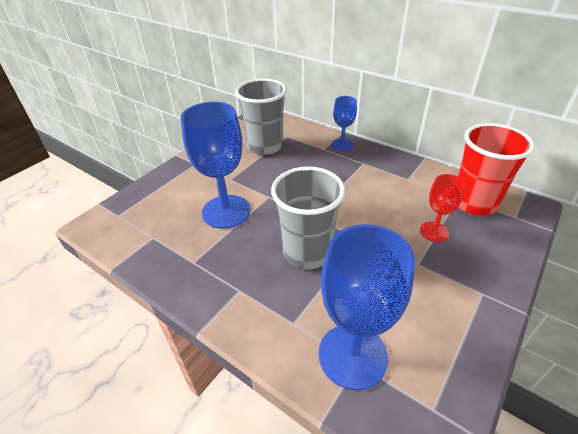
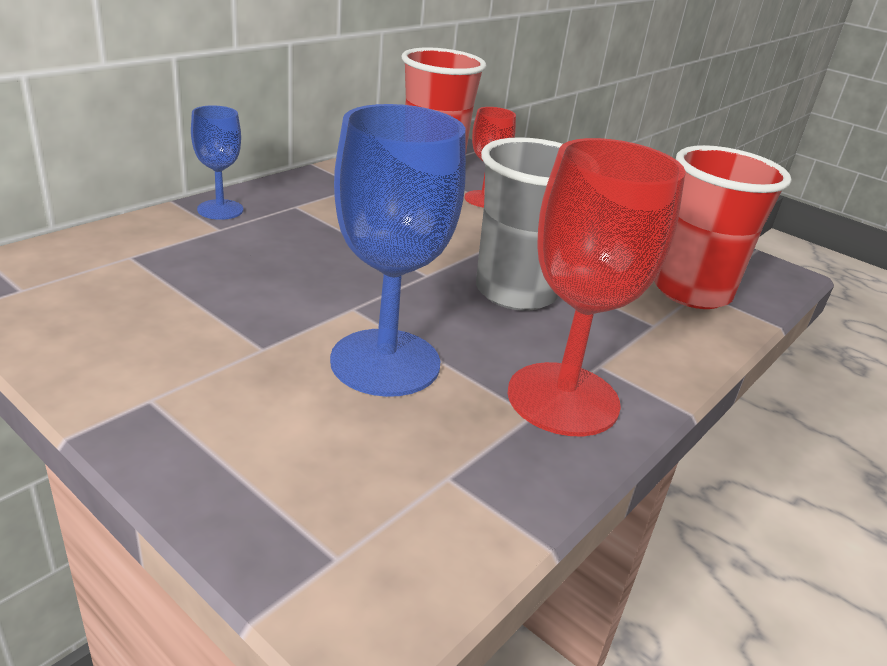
camera: 90 degrees left, 10 degrees down
grey cup [235,78,287,155] -> none
blue goblet [319,224,415,391] -> red cup [654,145,792,309]
none -> red goblet [508,138,686,436]

